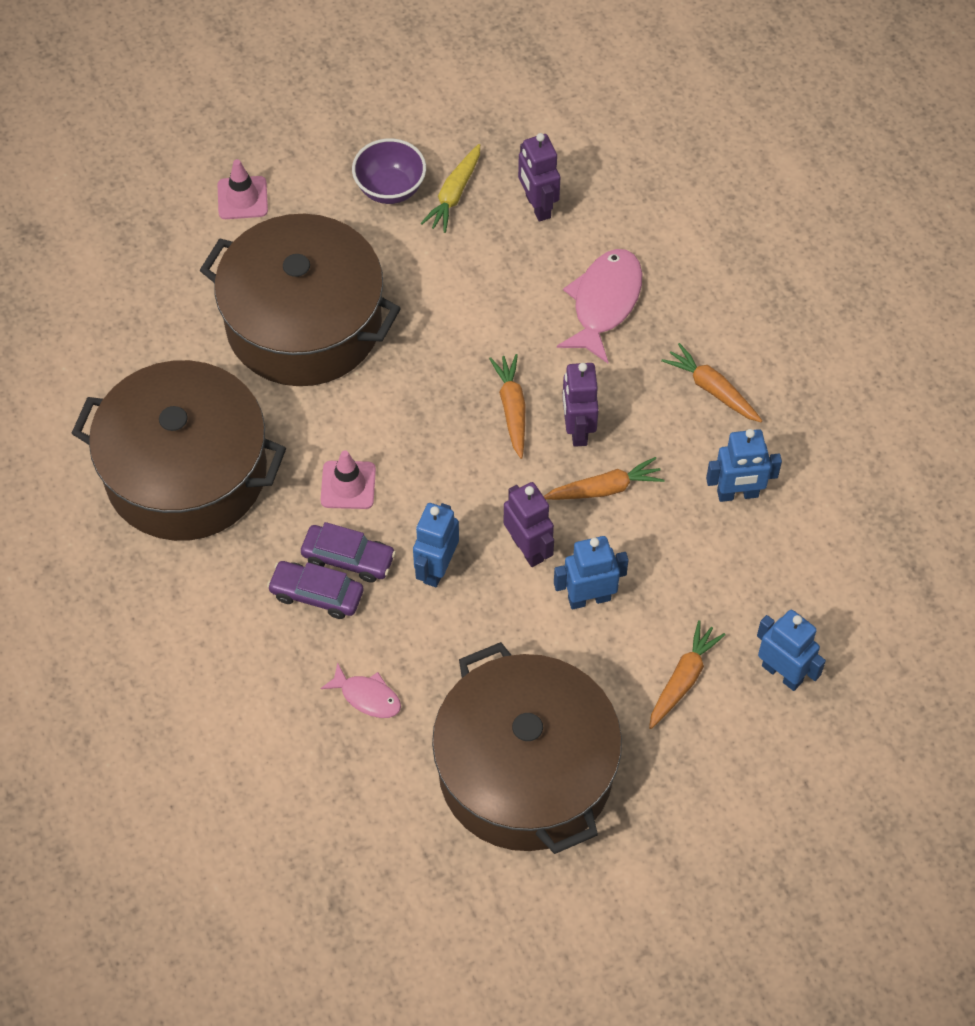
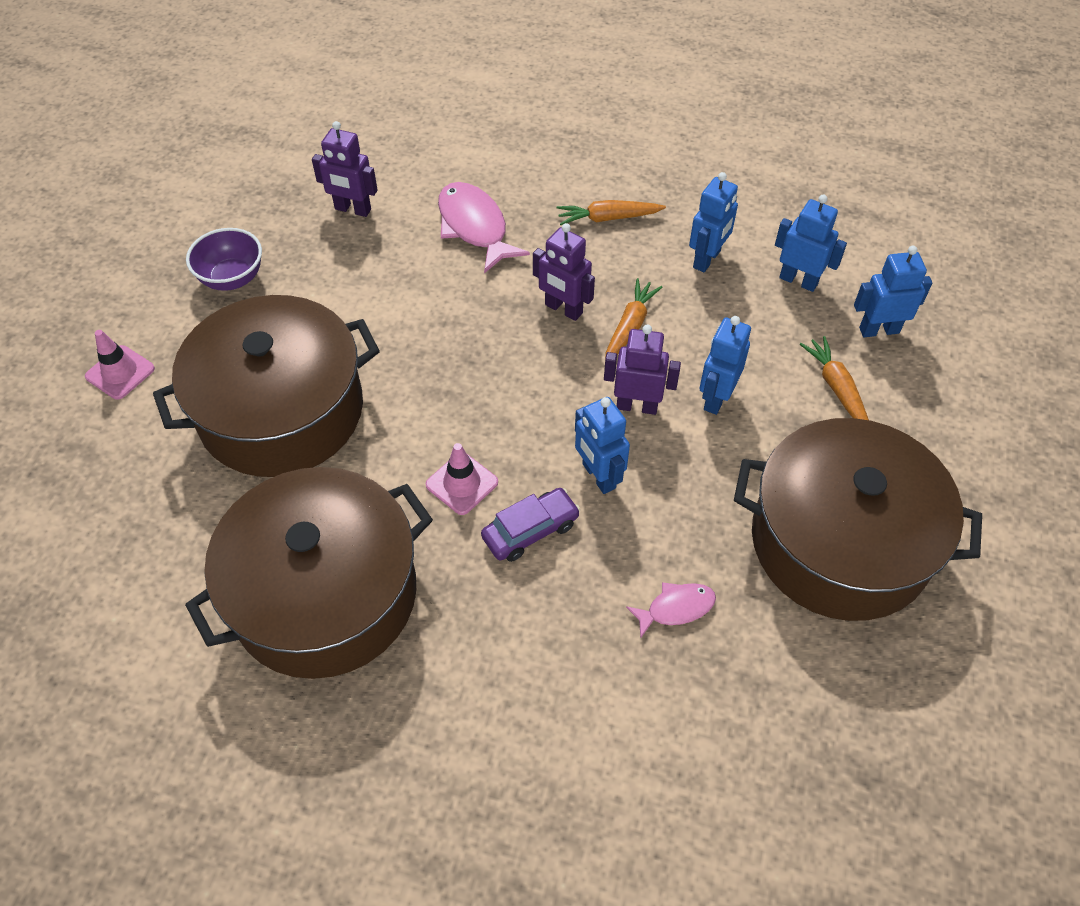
camera: 50 degrees left, 5 degrees down
purple car [267,561,363,619] -> none
yellow carrot [420,144,480,233] -> none
orange carrot [489,354,526,459] -> none
none -> blue robot [775,195,847,292]

